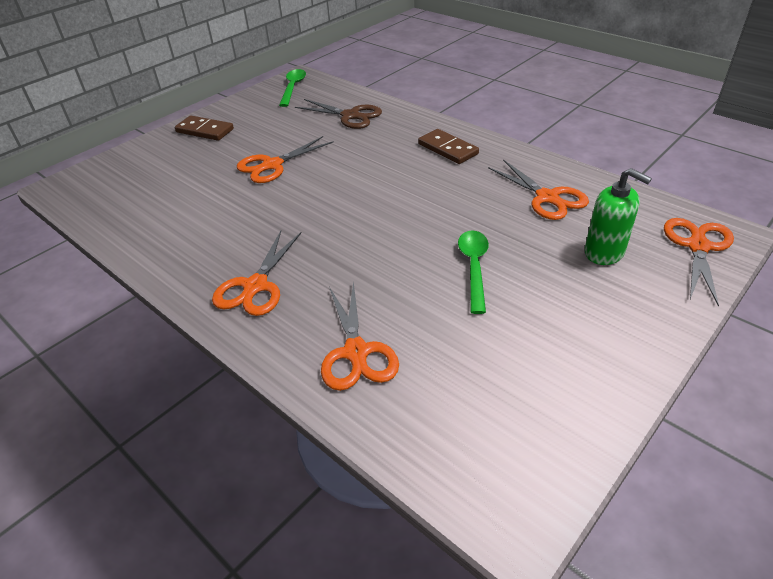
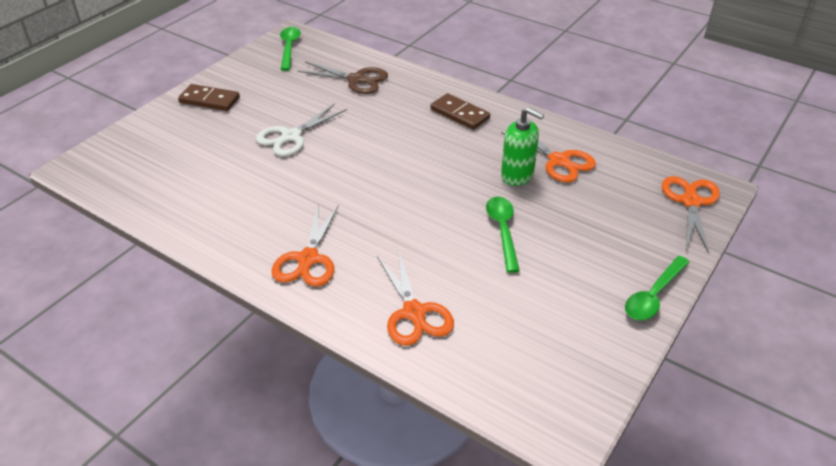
camera: 10 degrees left, 0 degrees up
orange scissors [237,136,334,183] -> white scissors [256,103,347,156]
green soap dispenser [585,168,652,265] -> green soap dispenser moved to [501,107,544,186]
none -> green spoon [625,256,689,320]

